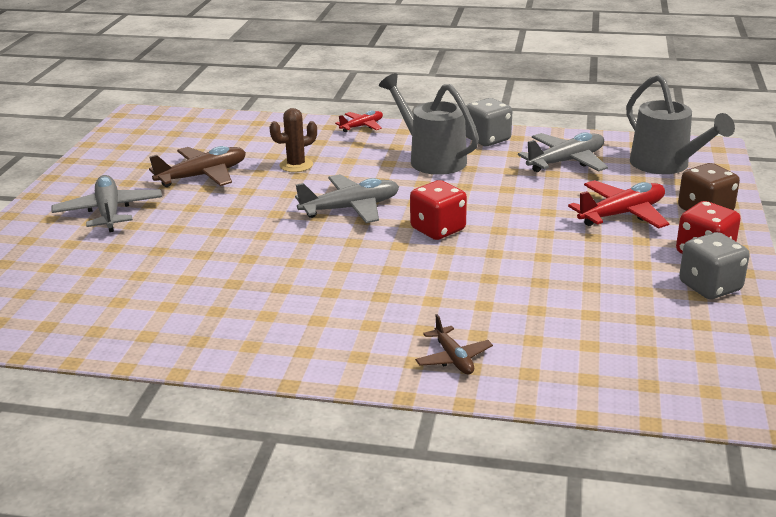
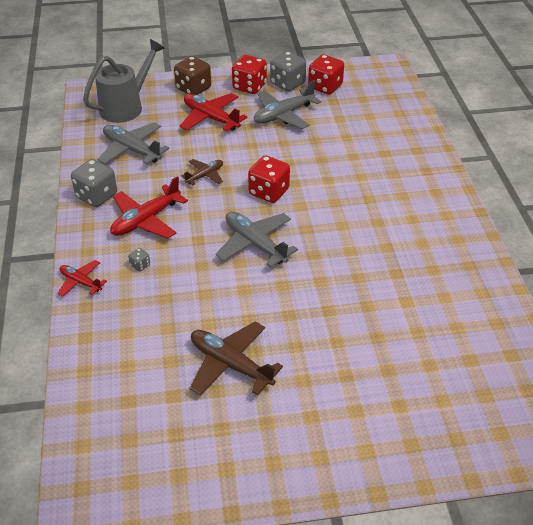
camera: 110 degrees left, 15 degrees up
grey plane [52,175,162,232] -> grey plane moved to [254,80,321,129]
brown cactus [269,108,317,172] -> none
grey watering can [379,73,479,175] -> red plane [110,176,188,239]
brown plane [415,314,493,374] -> brown plane moved to [181,159,223,185]
none -> grey dice [128,248,150,272]
none -> red dice [308,55,344,95]

